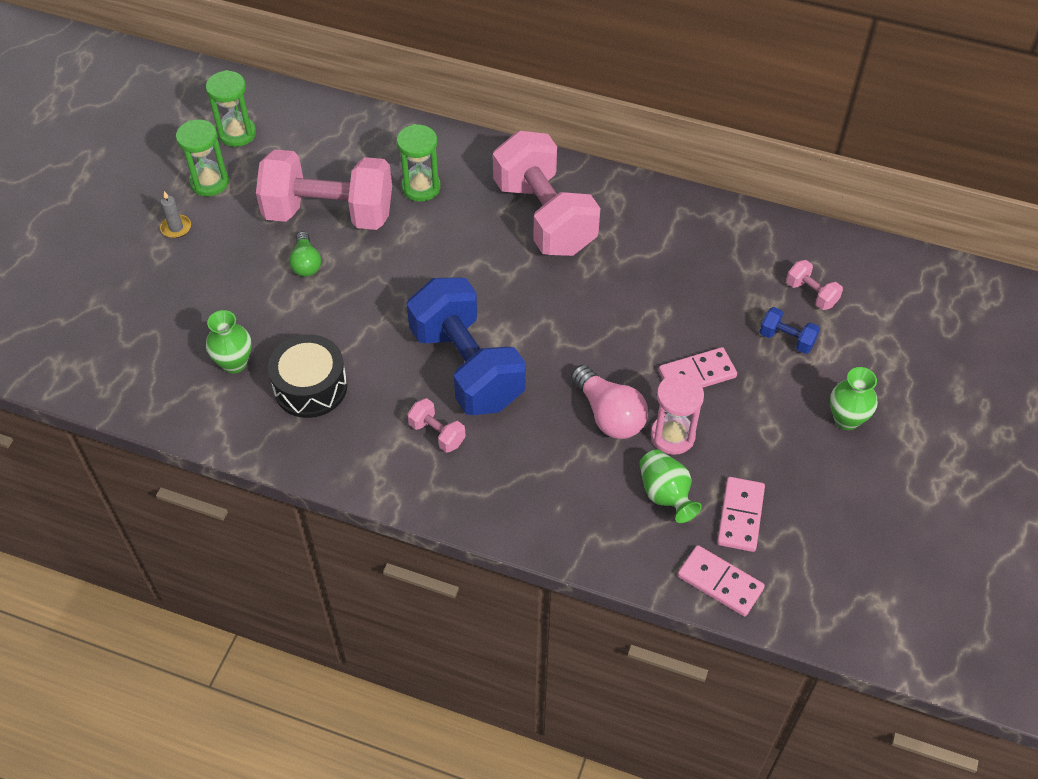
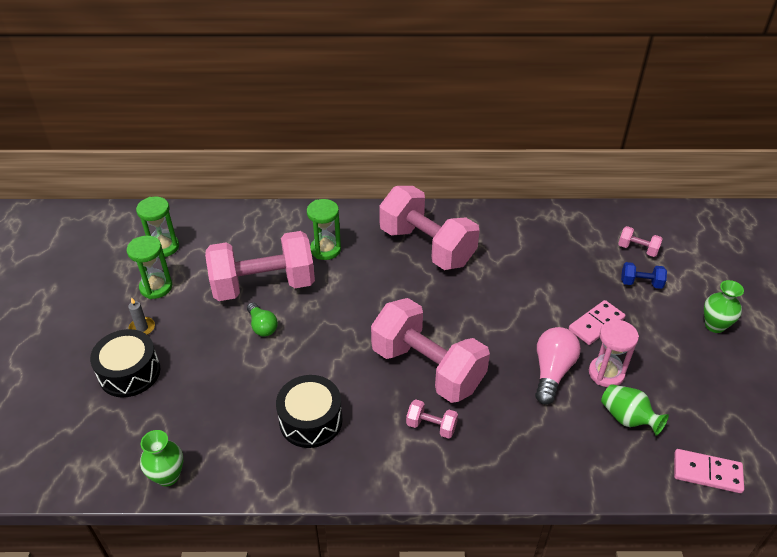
camera: 20 degrees left, 10 degrees down
green vase [206,310,252,373] -> green vase moved to [140,430,183,486]
blue dumbbell [407,277,526,415] -> pink dumbbell [371,298,490,403]
pink light bulb [571,365,648,439] -> pink light bulb turned 105 degrees counterclockwise [535,327,581,405]
pink domino [717,477,765,552] -> none
none -> black drum [90,329,160,397]

